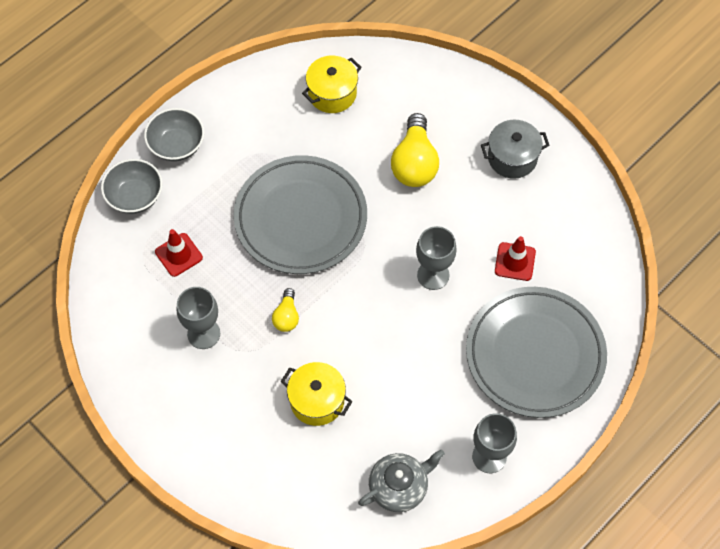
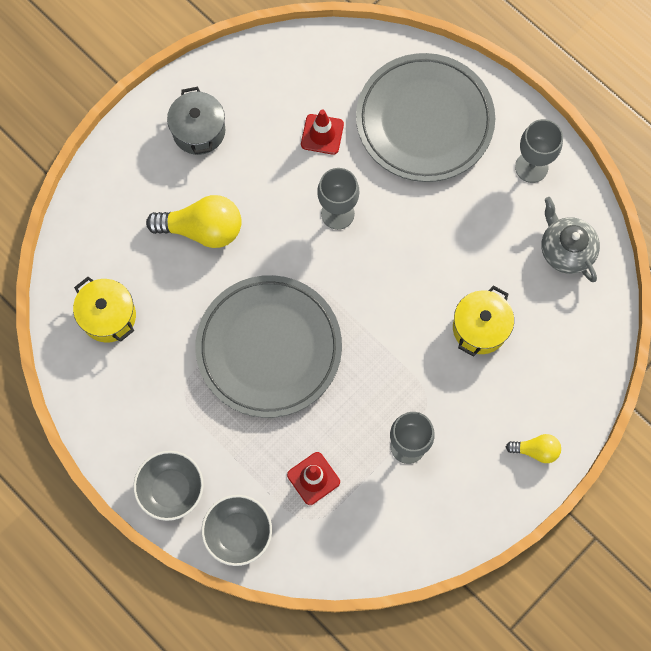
camera: 90 degrees left, 10 degrees up
yellow light bulb [272,288,299,332] -> yellow light bulb moved to [506,434,561,463]

